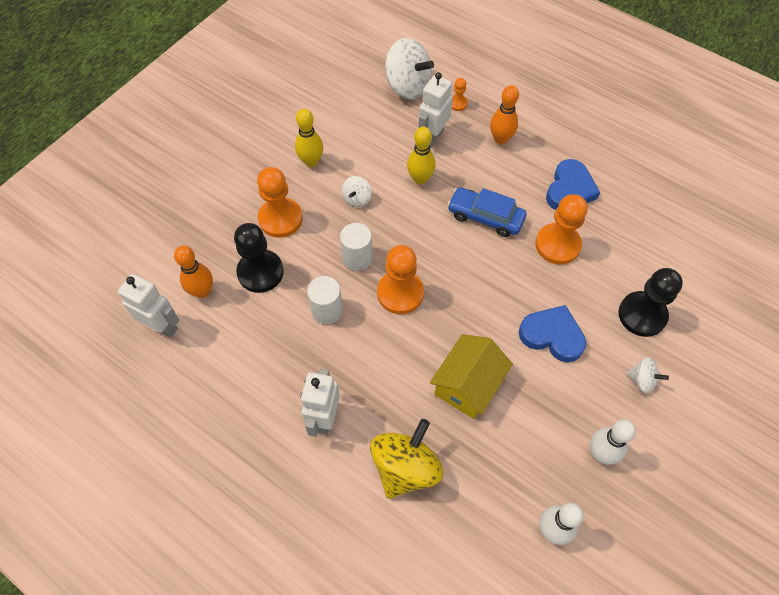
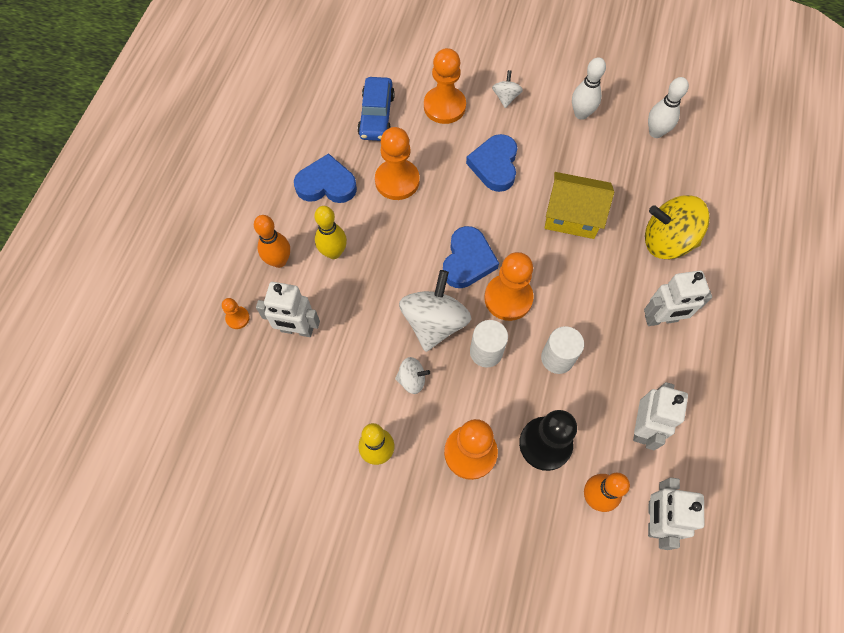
camera: 110 degrees left, 5 degrees up
white spinning top [385,38,434,99] -> white spinning top moved to [399,270,471,352]
yellow bowling pin [407,127,436,185] -> yellow bowling pin moved to [314,206,347,259]
blue car [447,187,526,237] -> blue car moved to [358,77,395,141]
black pawn [618,268,683,337] -> orange pawn [424,48,466,124]
none -> blue heart [443,226,499,288]
none -> white robot [633,382,688,450]

